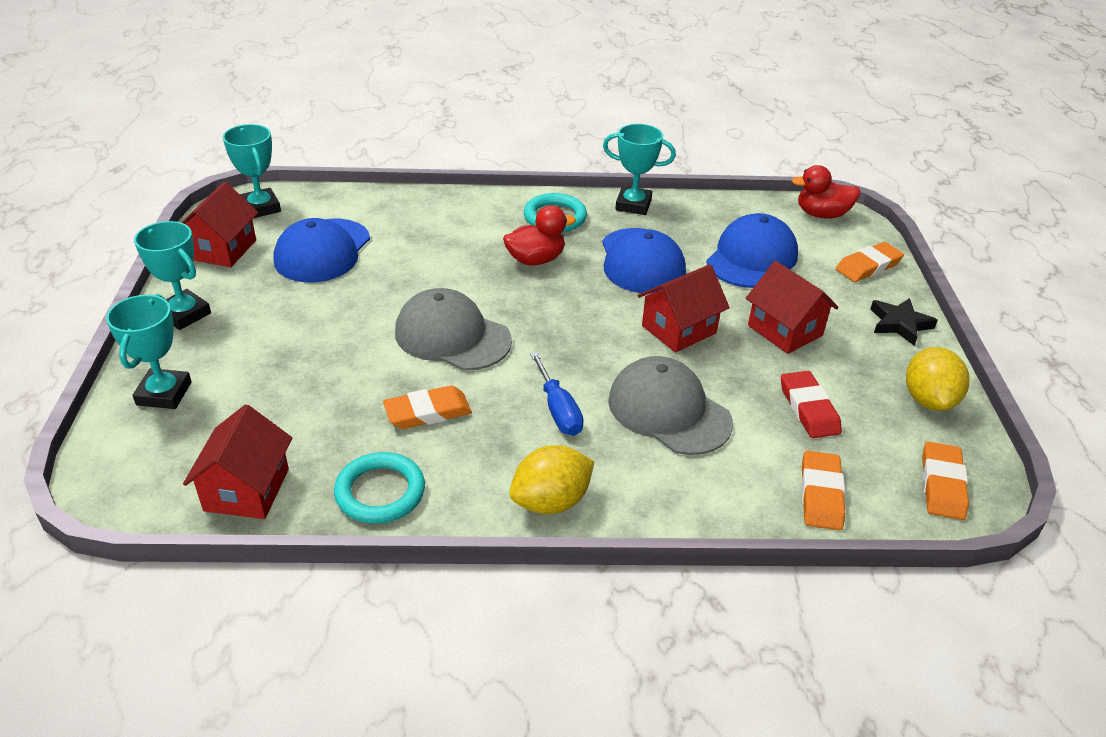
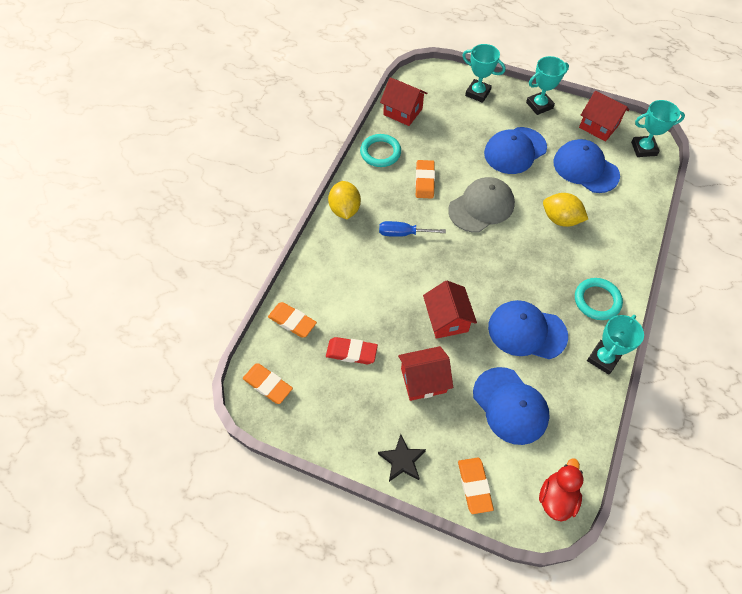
camera: 115 degrees right, 20 degrees up
red duck [503,205,576,265] -> none
grey cap [608,356,733,455] -> none
yellow lemon [906,347,969,411] -> yellow lemon moved to [543,193,588,227]
none -> blue cap [484,127,547,174]

